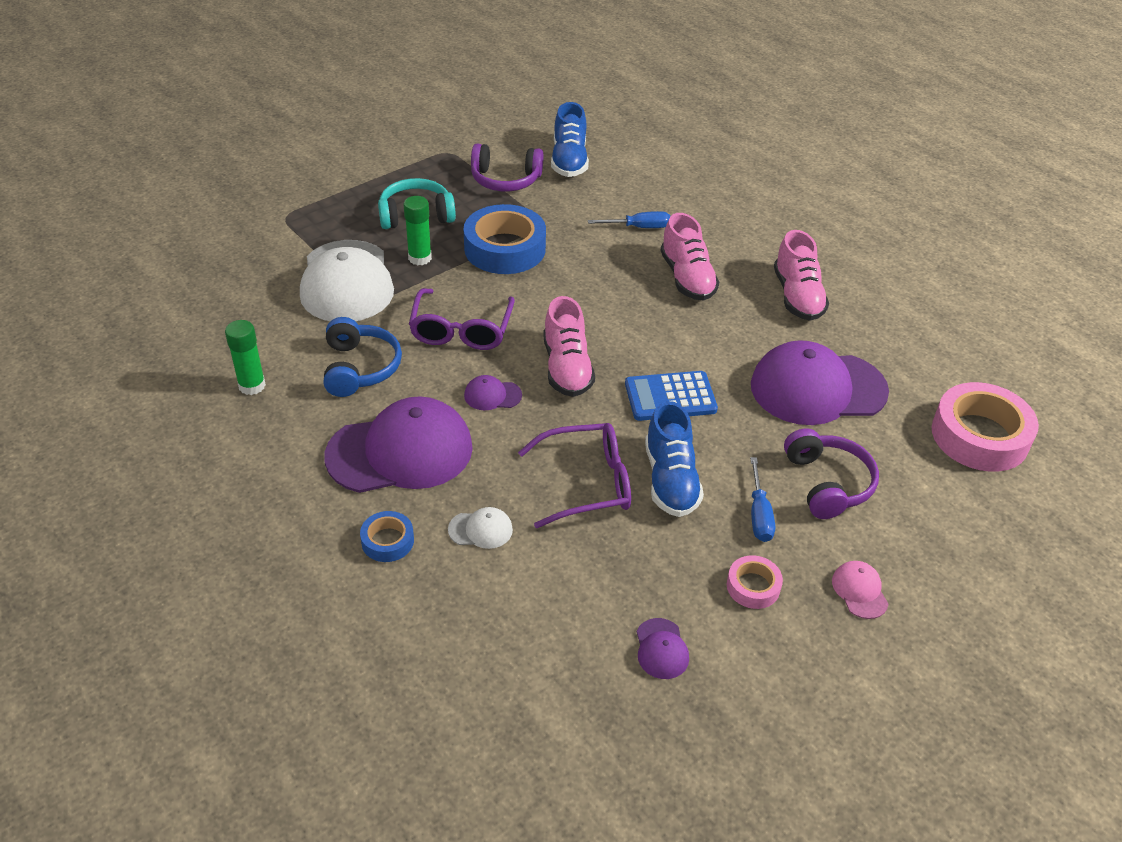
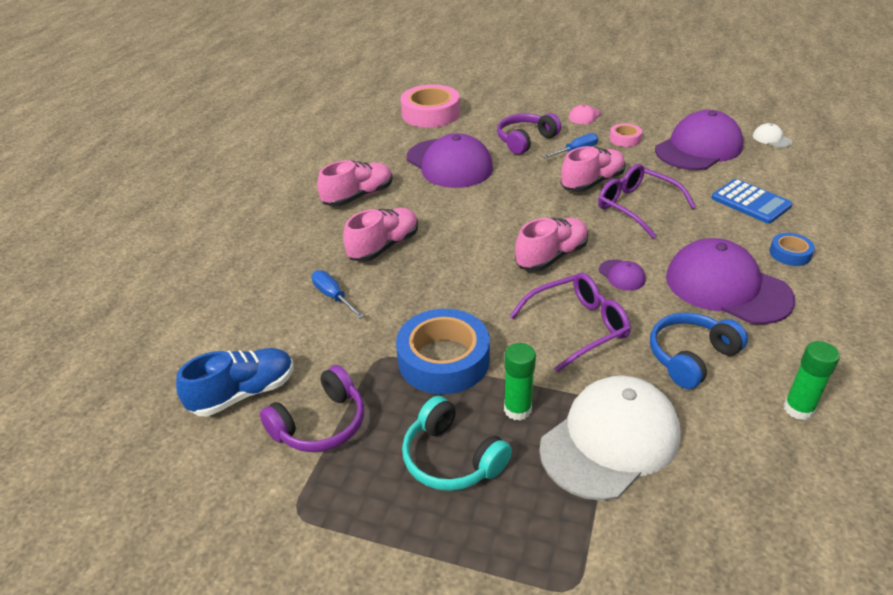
camera: 120 degrees left, 5 degrees down
white cap [448,507,513,549] -> white cap moved to [753,123,793,148]
purple headphones [471,143,543,191] -> purple headphones turned 75 degrees clockwise [260,365,364,452]
blue calculator [625,371,718,421] -> blue calculator moved to [711,179,793,224]
purple cap [637,618,689,679] -> purple cap [655,110,743,170], size x2.42
blue shoe [645,401,704,517] -> pink shoe [561,146,625,192]

